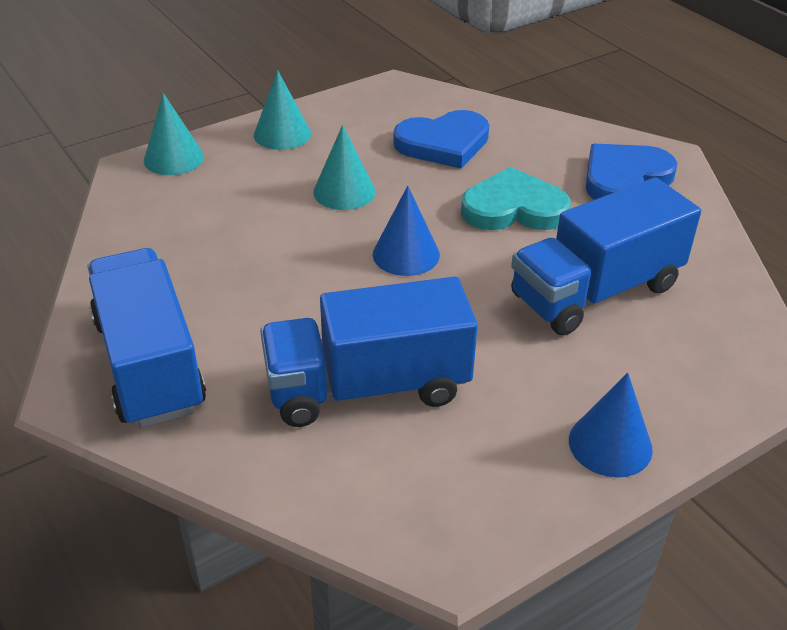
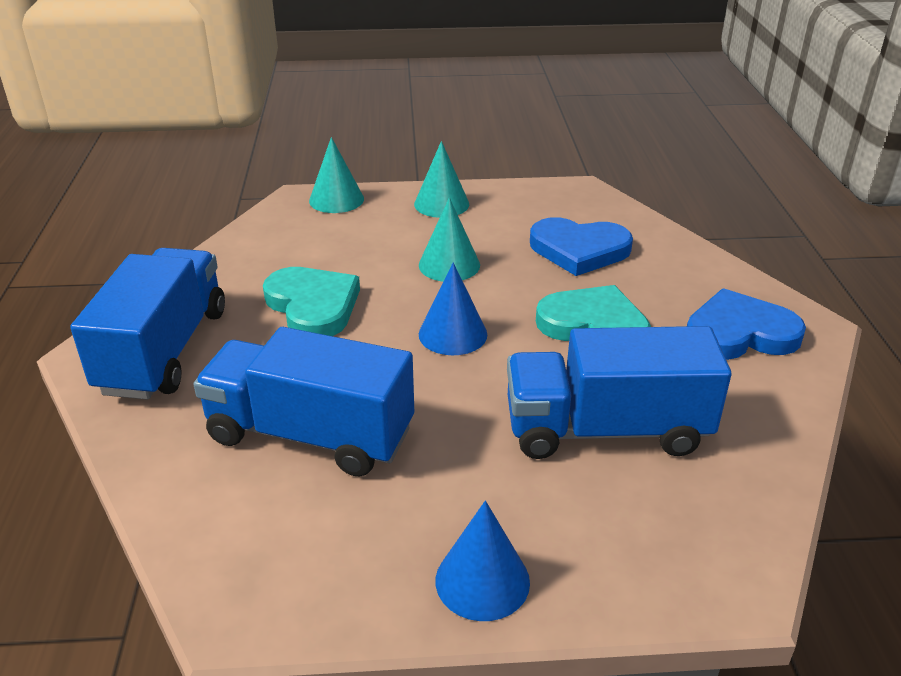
camera: 30 degrees right, 5 degrees down
none -> turquoise heart [263,267,360,336]

